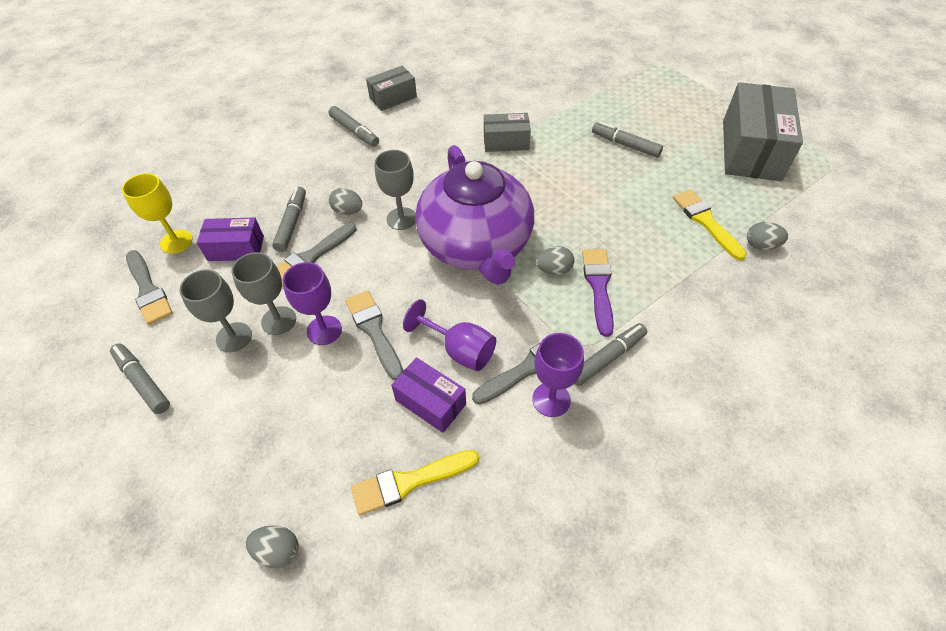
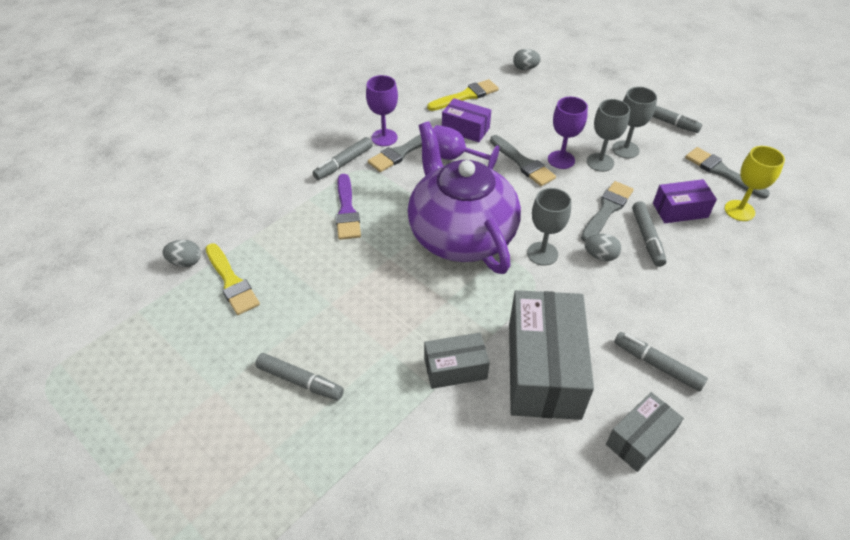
camera: 170 degrees right, 5 degrees down
grey egg [536,246,574,275] -> none
grey box [723,82,803,181] -> grey box moved to [509,290,594,420]

